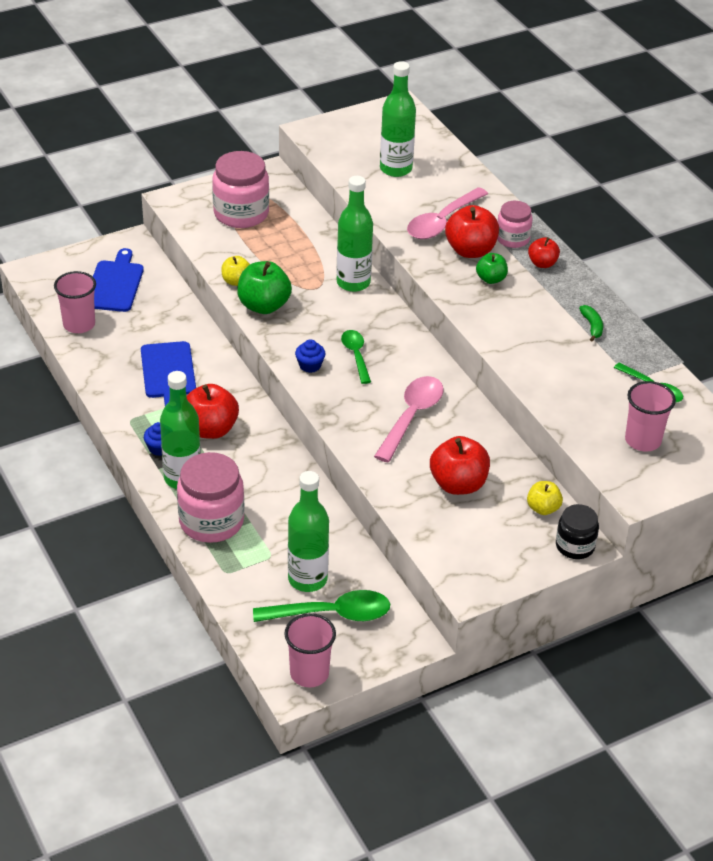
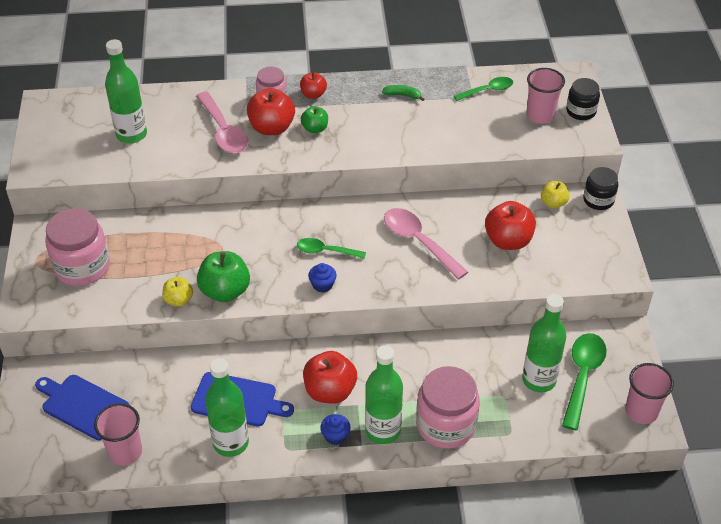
camera: 65 degrees left, 5 degrees up
green bottle [337,176,373,292] -> green bottle moved to [205,358,249,457]
none -> black jar [566,78,600,120]

